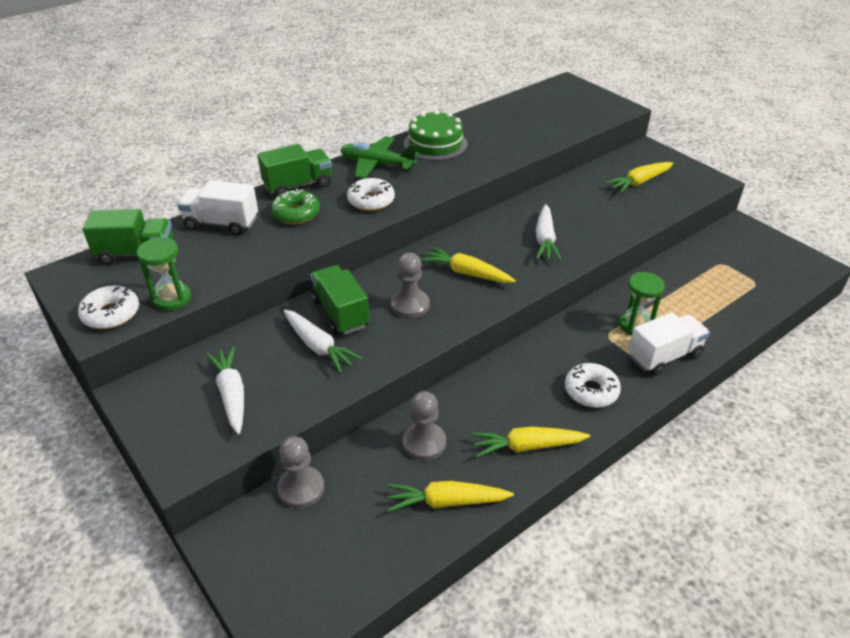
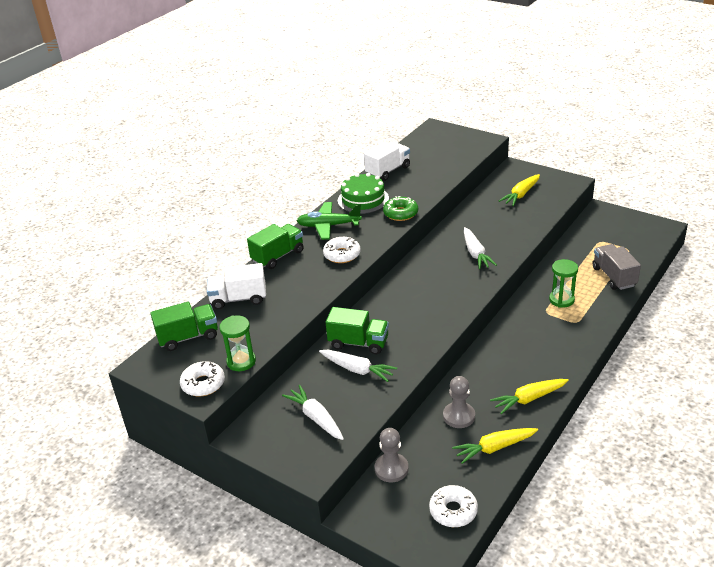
camera: 15 degrees left, 5 degrees down
green donut [271,189,320,224] -> green donut moved to [383,196,418,221]
green truck [311,265,369,335] -> green truck turned 150 degrees clockwise [326,307,389,354]
grey pawn [391,253,430,318] -> none
yellow carrot [420,246,516,283] -> none
white donut [565,363,621,408] -> white donut moved to [429,485,478,527]
white truck [628,312,710,376] -> white truck moved to [364,142,410,181]
none -> grey truck [592,244,641,290]

